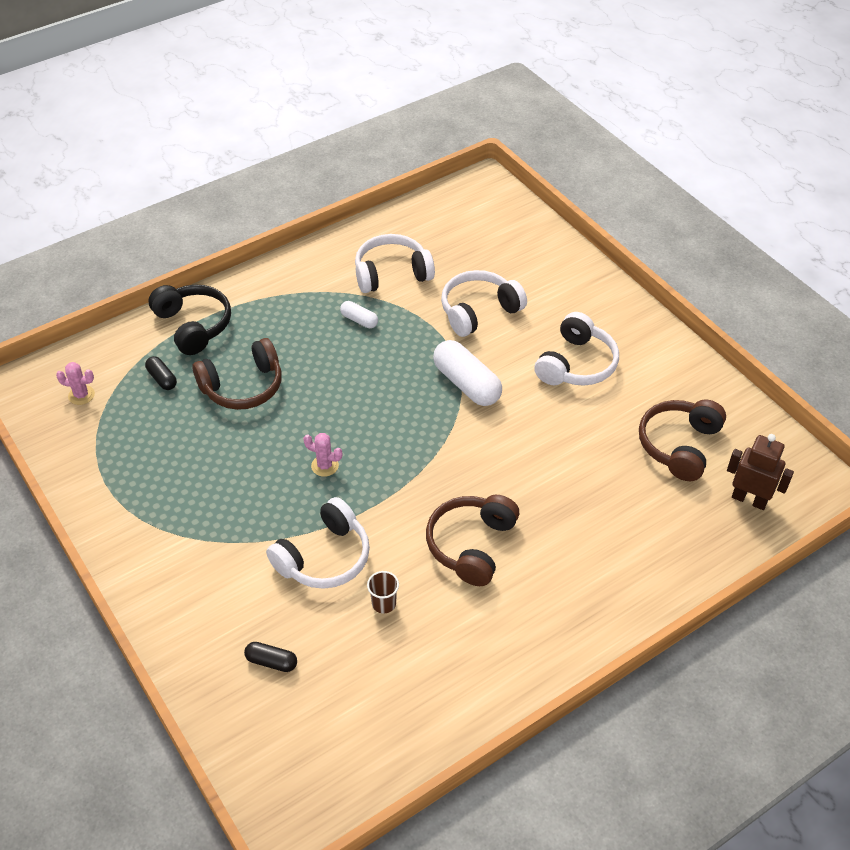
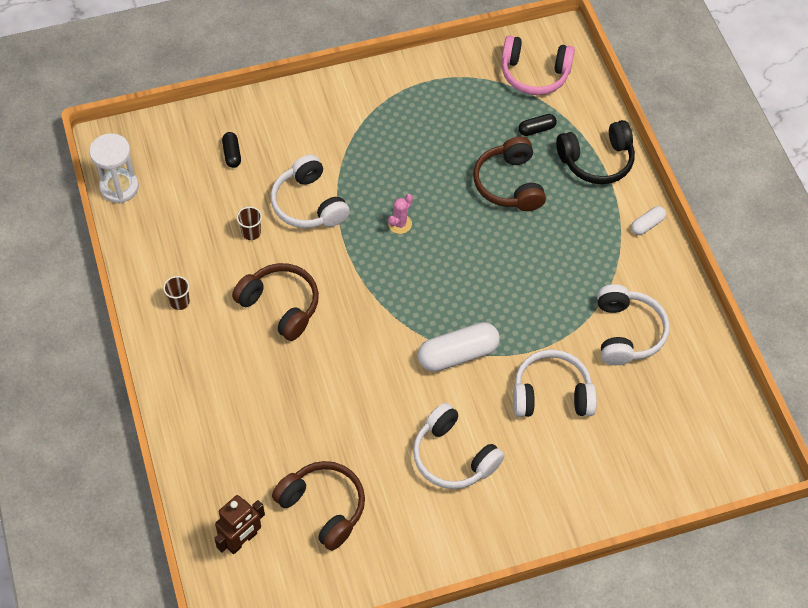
camera: 105 degrees right, 10 degrees up
pink cactus [56,362,95,405] -> pink headphones [502,35,575,95]
black capsule [244,642,297,672] -> black capsule turned 45 degrees counterclockwise [222,132,241,168]
white capsule [340,301,378,328] -> white capsule moved to [631,206,666,235]
white headphones [441,270,527,337] -> white headphones turned 75 degrees counterclockwise [513,349,597,417]
none -> white hourglass [89,133,139,203]
none -> brown cup [163,276,190,310]

